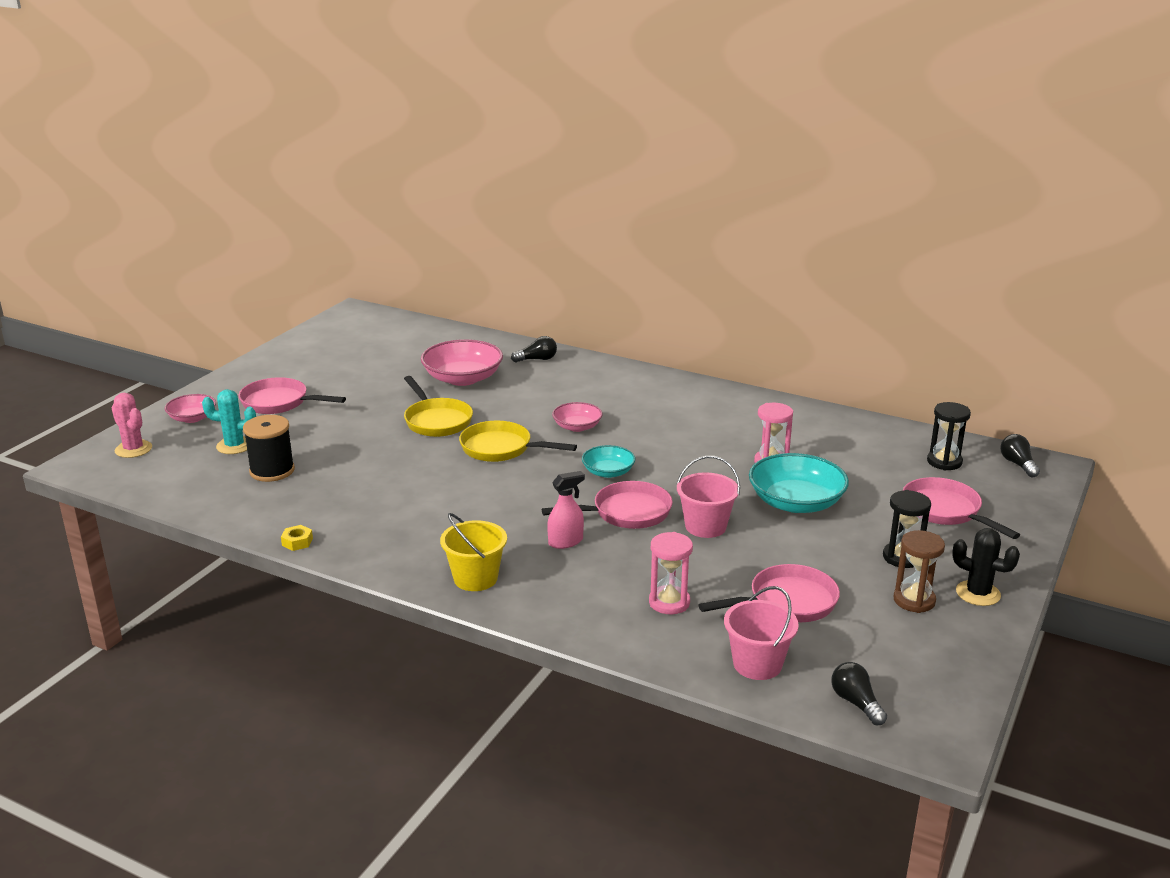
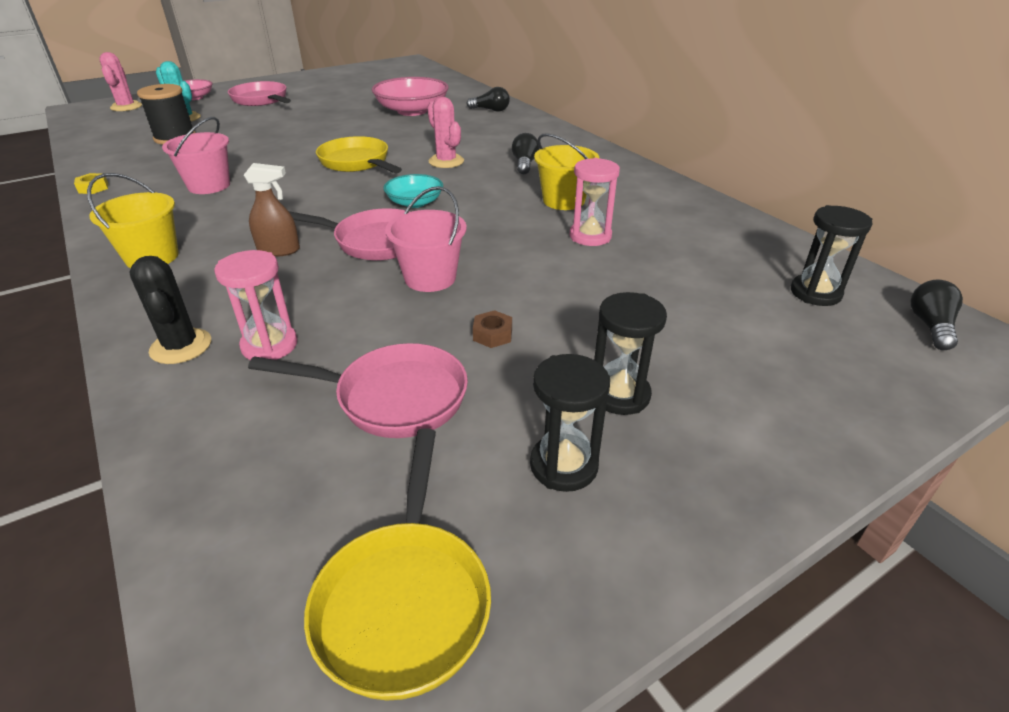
camera: 30 degrees right, 10 degrees up
yellow pan [404,376,473,437] -> yellow pan moved to [304,428,491,701]
pink spray bottle [547,471,585,549] -> brown spray bottle [244,163,300,257]
pink bowl [552,402,603,432] -> pink cactus [427,97,464,168]
pink bucket [724,586,799,680] -> pink bucket moved to [162,117,230,194]
turquoise bowl [749,453,849,513] -> none
black light bulb [831,662,887,725] -> black light bulb moved to [512,133,539,174]
brown hourglass [894,530,945,613] -> black hourglass [530,354,610,492]
pink pan [902,477,1020,539] -> none
black cactus [952,528,1020,606] -> black cactus moved to [130,256,211,364]
none -> brown nut [473,310,512,348]
none -> yellow bucket [534,133,599,210]

